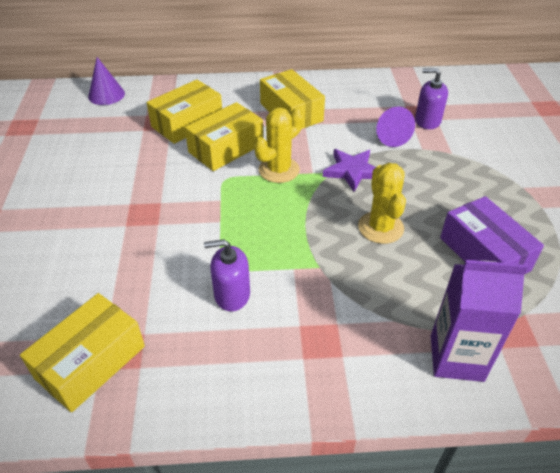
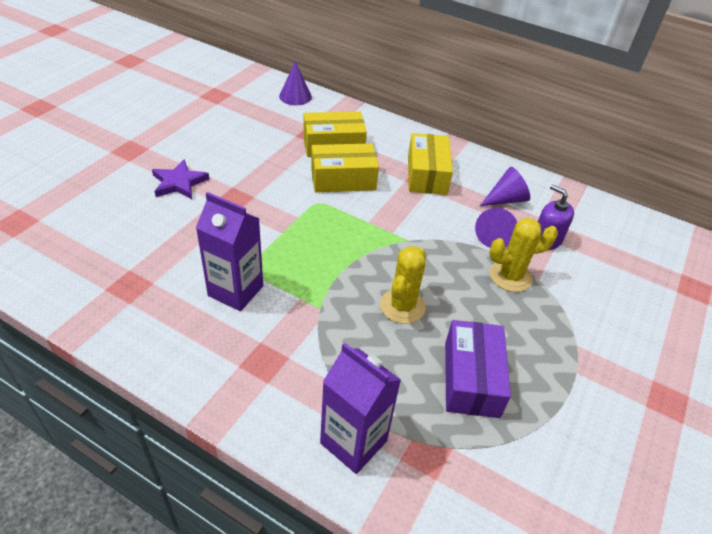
camera: 30 degrees right, 0 degrees up
yellow box [20,293,145,412] -> none
purple soap dispenser [204,239,250,311] -> purple carton [196,192,263,311]
yellow cactus [254,107,303,183] -> yellow cactus moved to [489,218,558,292]
purple star [323,149,376,192] -> purple star moved to [152,159,209,199]
none -> purple cone [480,167,530,206]

